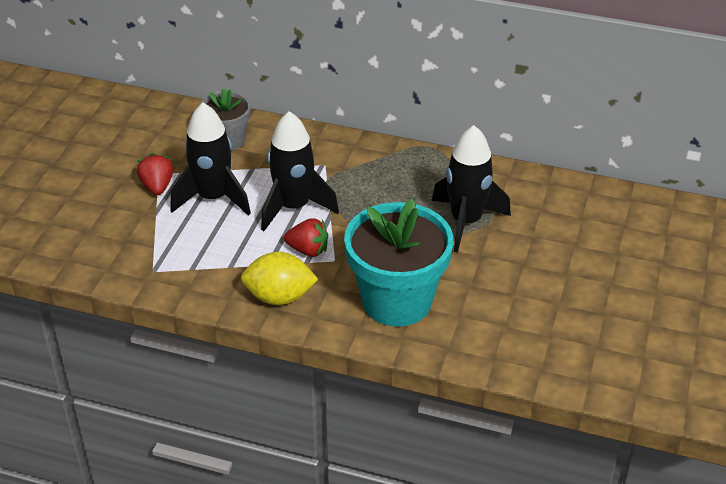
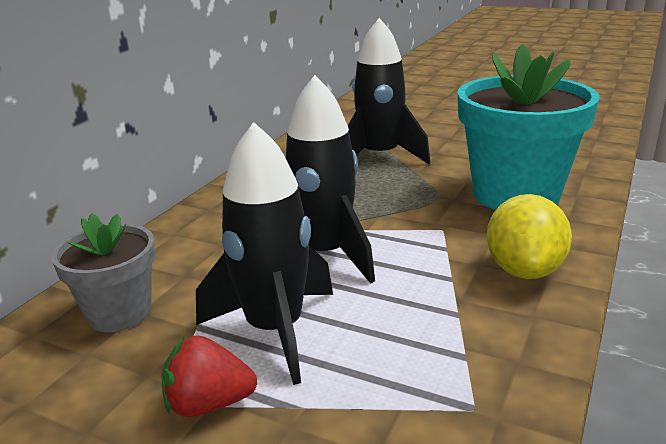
camera: 80 degrees left, 15 degrees down
red strawberry [284,218,328,257] -> none

